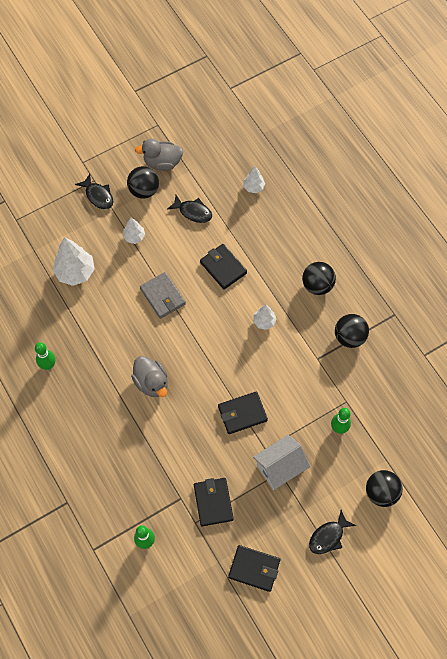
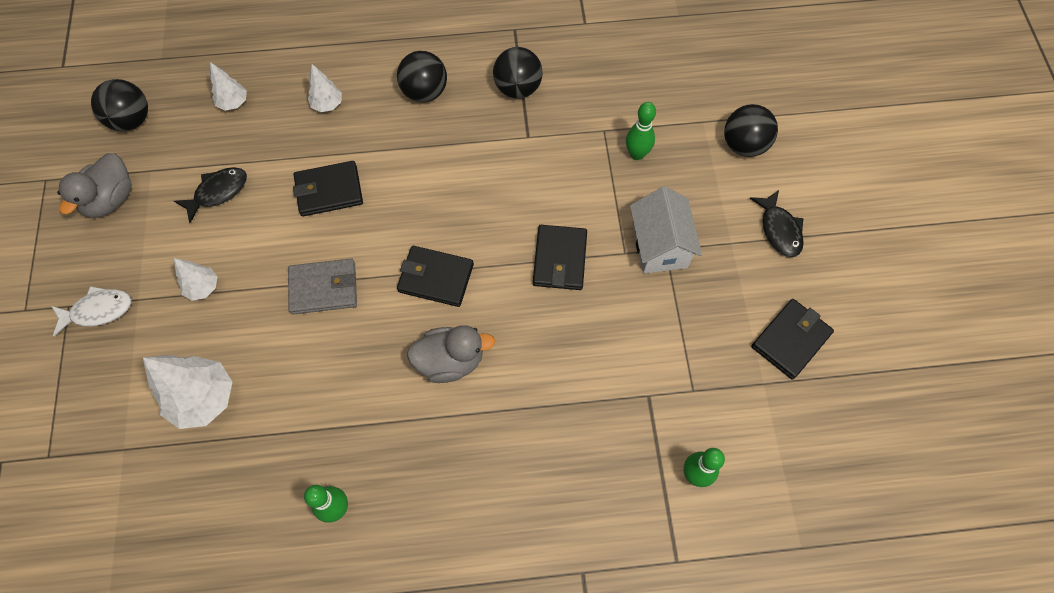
camera: 65 degrees left, 0 degrees up
black fish [75,174,113,209] -> white fish [52,286,132,336]
black ball [127,166,159,199] -> black ball moved to [91,79,148,131]
black wallet [194,478,234,527] -> black wallet moved to [397,246,474,307]
white tree [253,305,277,330] -> white tree moved to [308,64,342,112]

